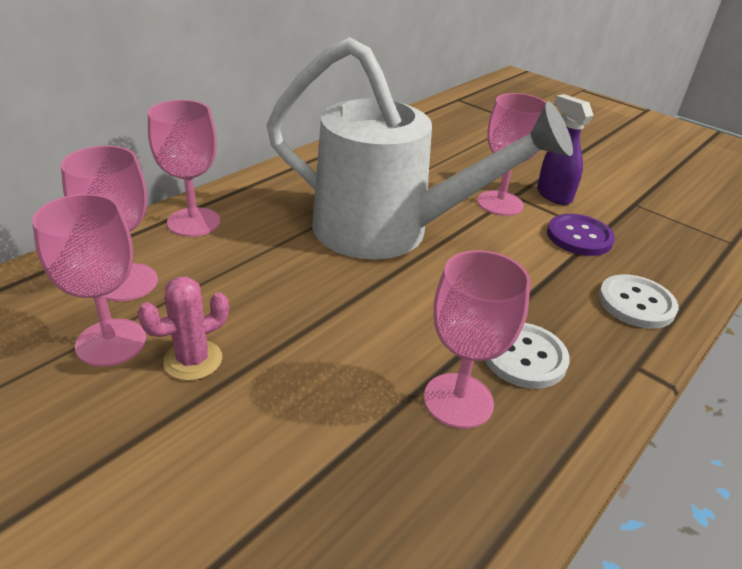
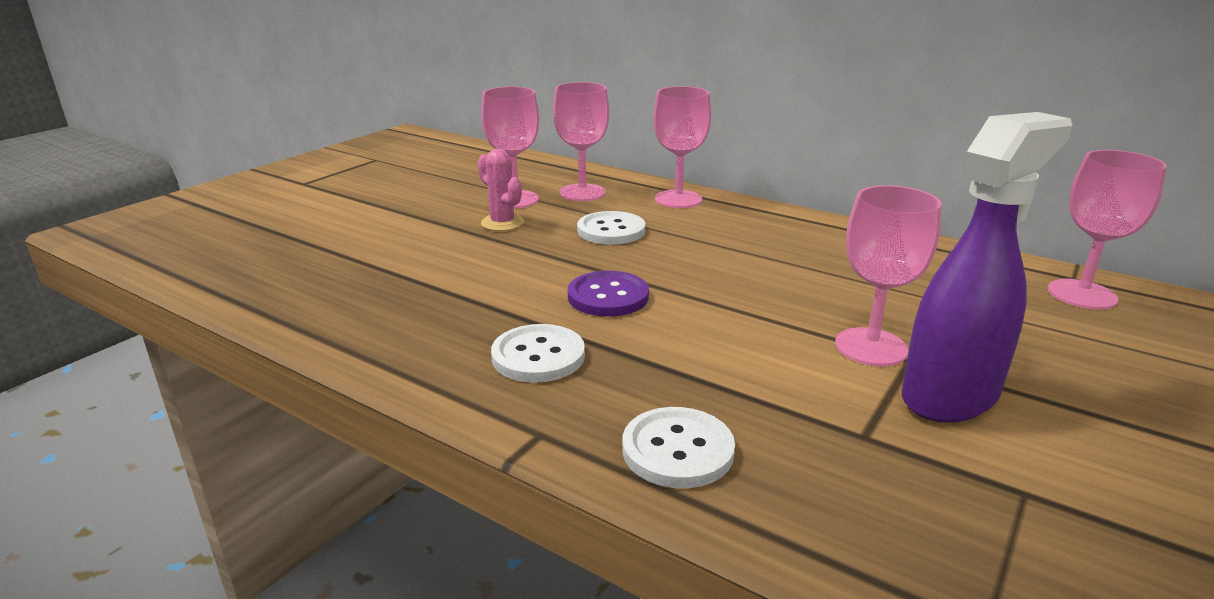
camera: 85 degrees right, 10 degrees down
white watering can [266,37,573,260] -> none
pink goblet [424,250,531,429] -> pink goblet moved to [1047,150,1167,310]
purple spray bottle [537,94,594,205] -> purple spray bottle [902,112,1072,423], size x1.66
purple button [547,214,615,256] -> purple button moved to [568,271,649,317]
none -> white button [577,211,645,245]

